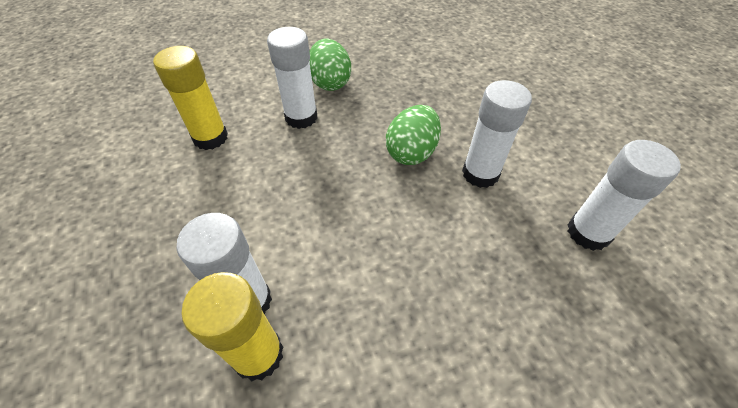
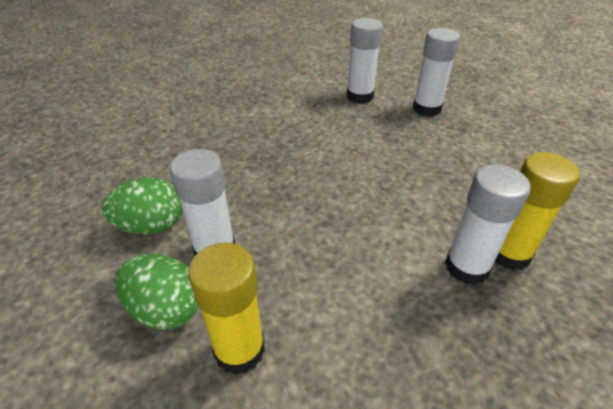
camera: 90 degrees left, 10 degrees down
green egg [386,105,441,165] -> green egg moved to [115,254,199,329]
white glue stick [462,80,532,188] -> white glue stick moved to [413,28,460,116]

